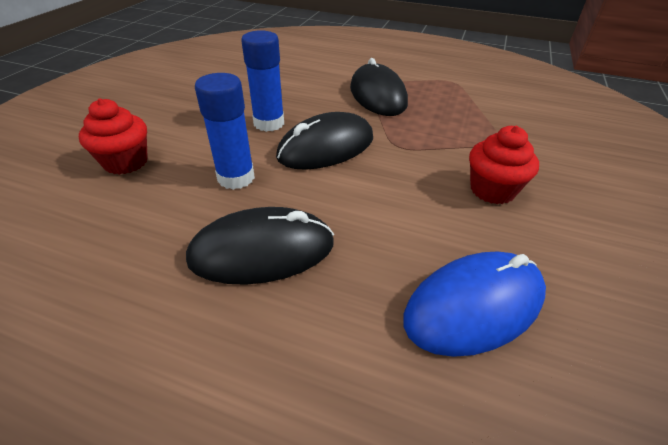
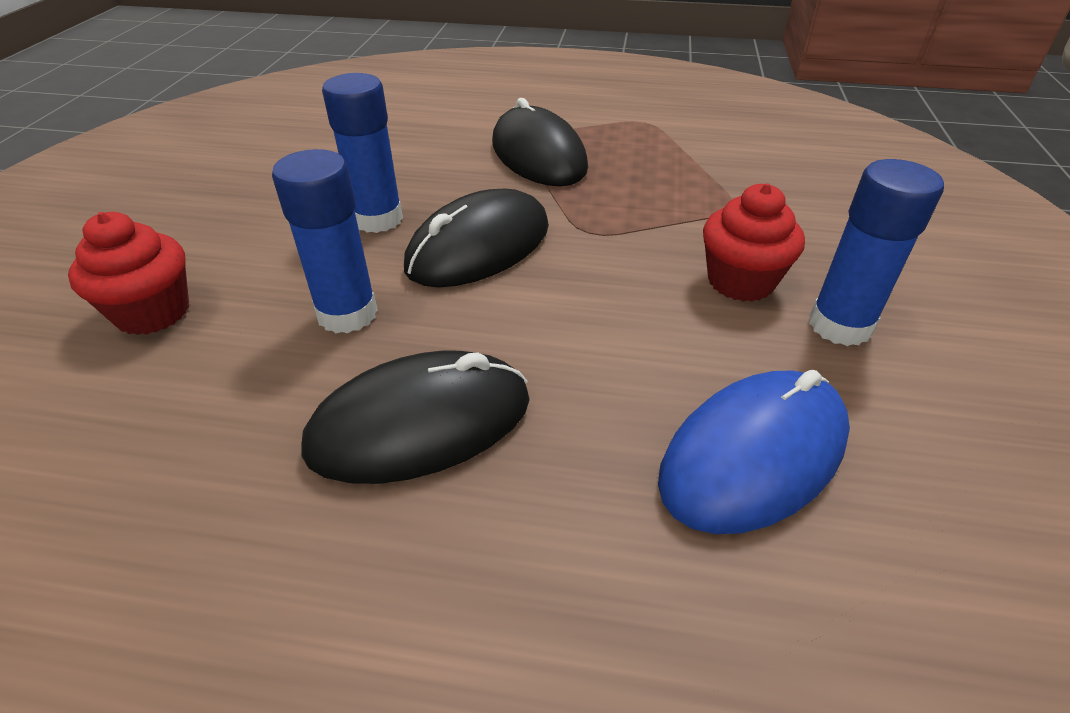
camera: 10 degrees left, 0 degrees up
none -> blue glue stick [809,159,944,346]

